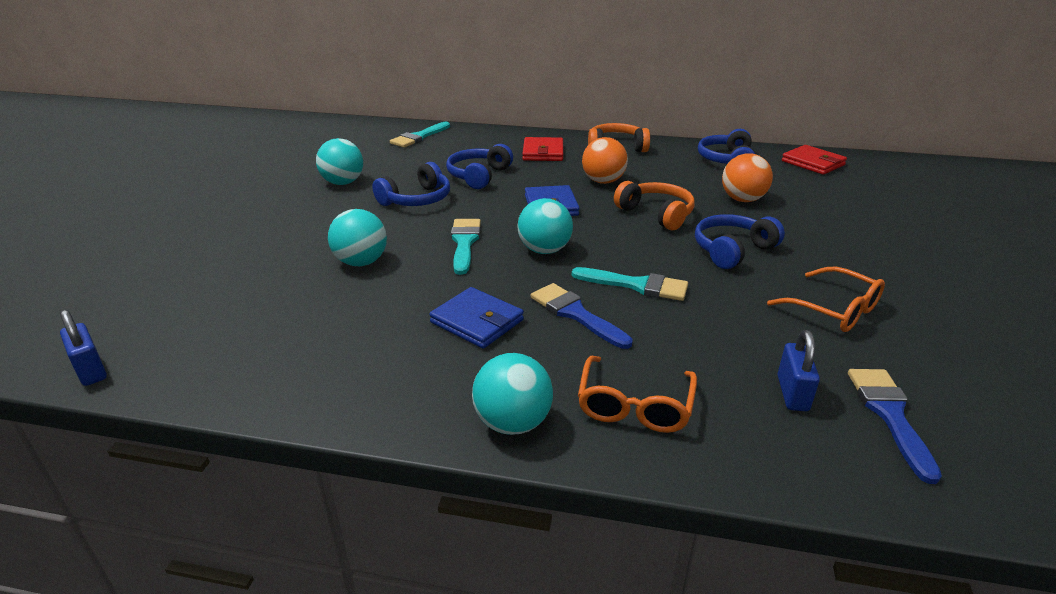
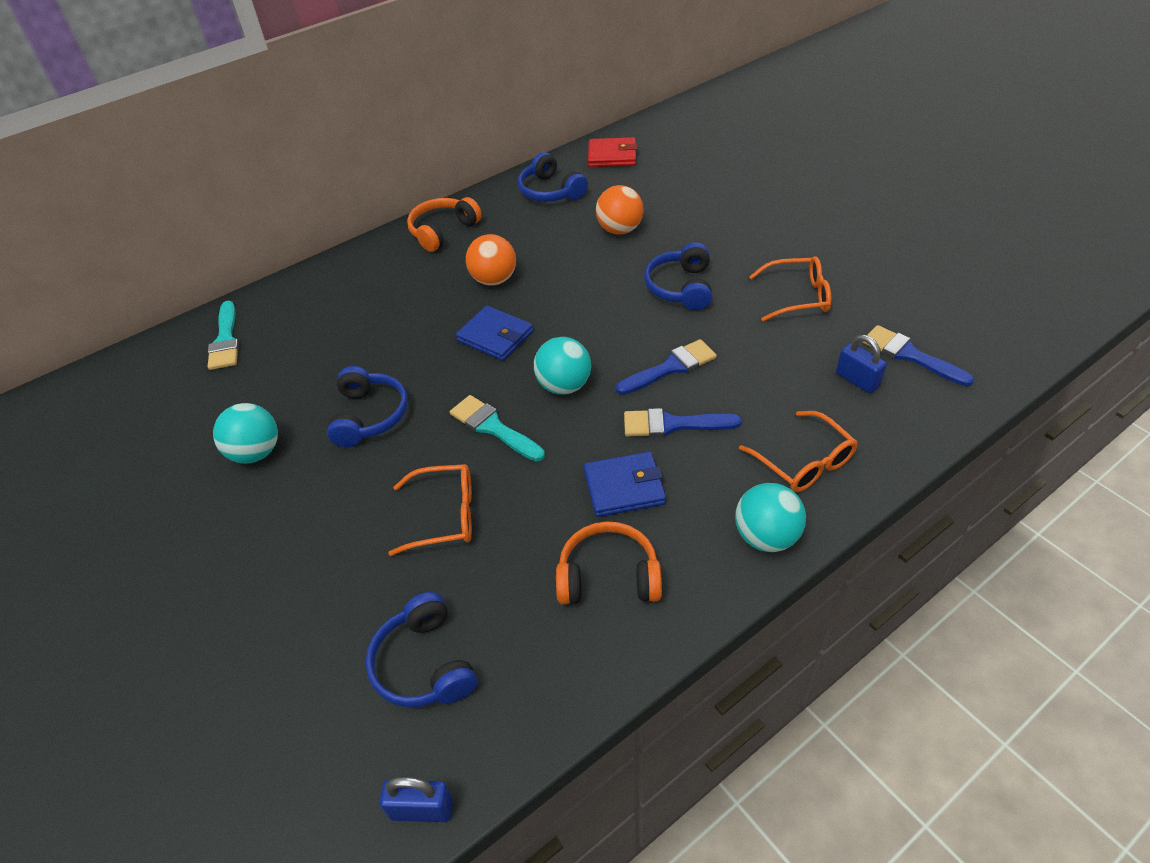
camera: 45 degrees left, 15 degrees up
turquoise ball [328,209,387,266] -> orange glasses [388,464,472,556]
blue headphones [446,144,513,189] -> blue headphones moved to [365,592,477,708]
red wallet [522,137,563,161] -> none
turquoise brush [572,267,688,301] -> blue brush [616,339,717,395]
orange headphones [614,181,695,230] -> orange headphones moved to [556,521,662,605]

